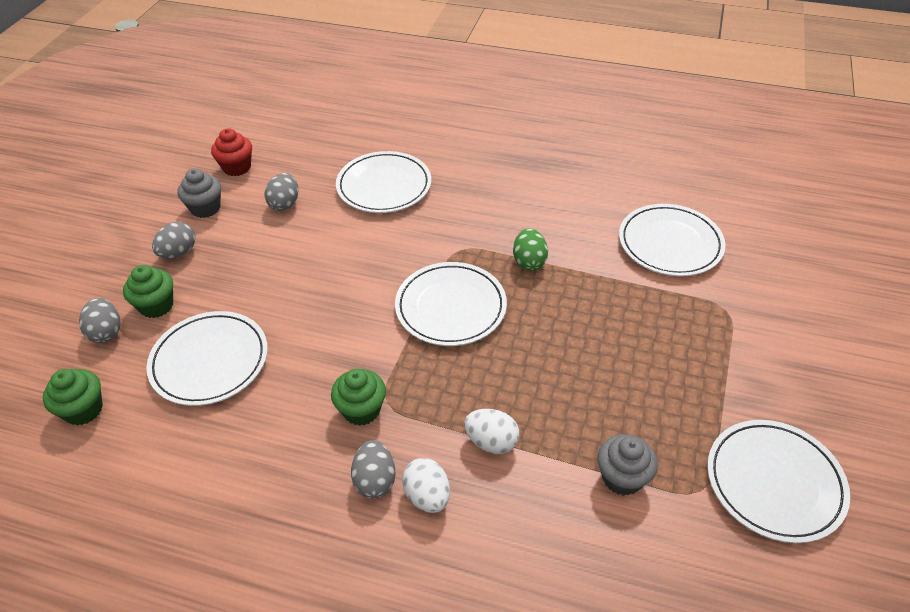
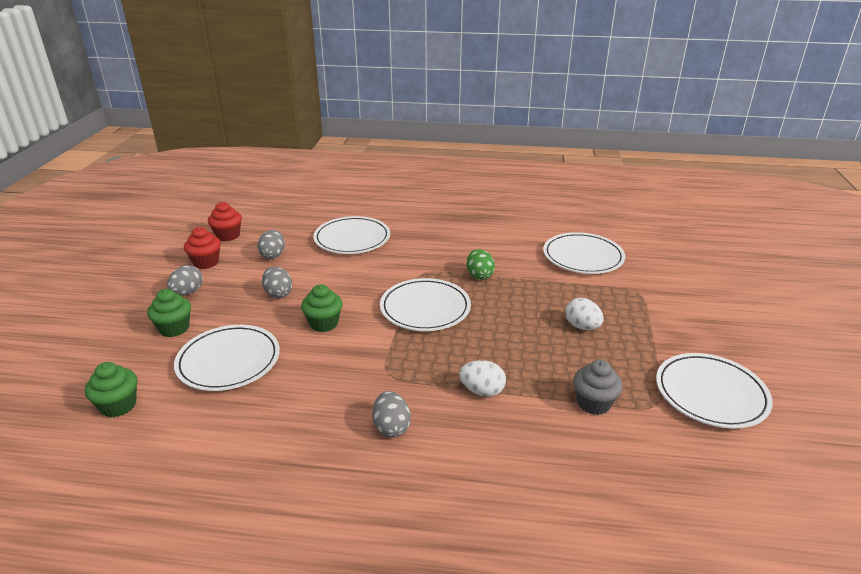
camera: 10 degrees left, 15 degrees down
grey egg [79,298,121,343] -> grey egg moved to [262,266,293,298]
grey cupcake [177,168,221,218] -> red cupcake [184,227,221,269]
green cupcake [331,369,386,426] -> green cupcake moved to [301,284,343,332]
white egg [402,458,450,513] -> white egg moved to [565,298,604,330]

